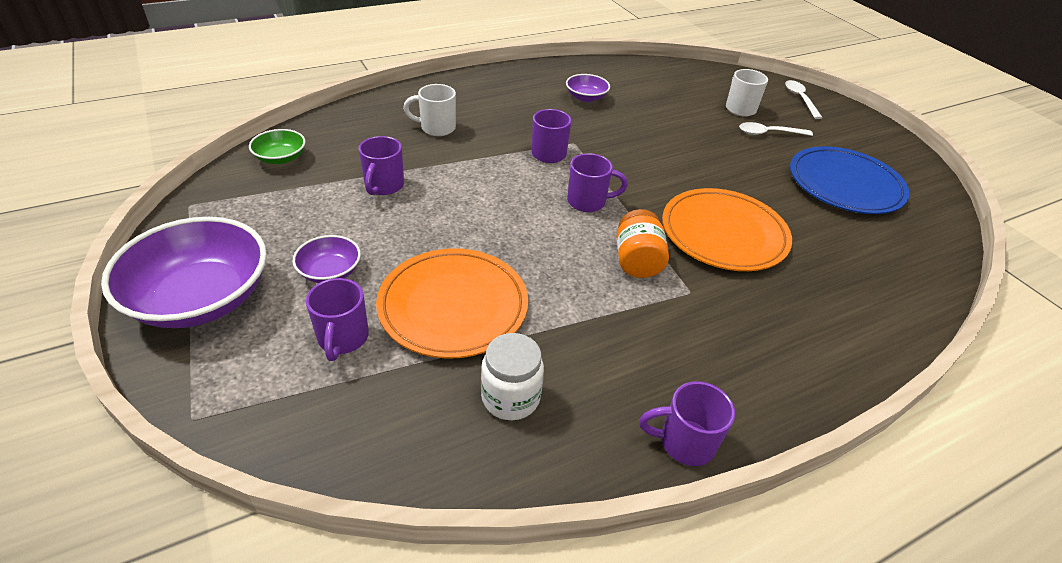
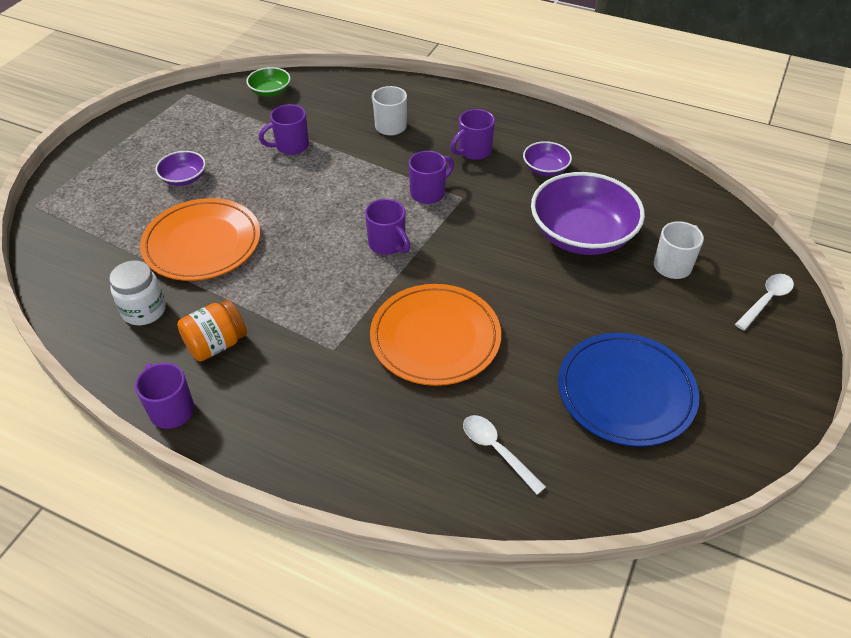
camera: 55 degrees right, 5 degrees up
purple bowl [101,217,267,328] -> purple bowl moved to [531,172,645,255]
purple mug [306,278,369,361] -> purple mug moved to [450,109,495,160]
orange jar [617,209,669,278] -> orange jar moved to [177,300,247,361]
white spoon [739,122,813,136] -> white spoon moved to [463,415,546,495]

